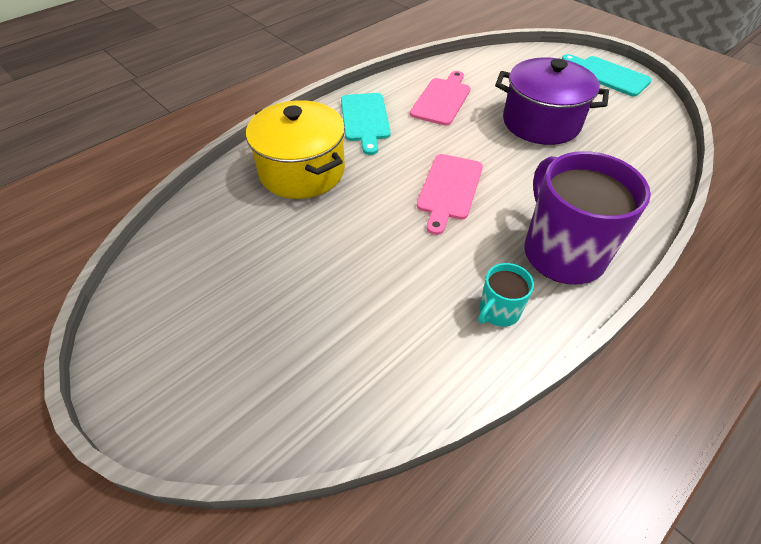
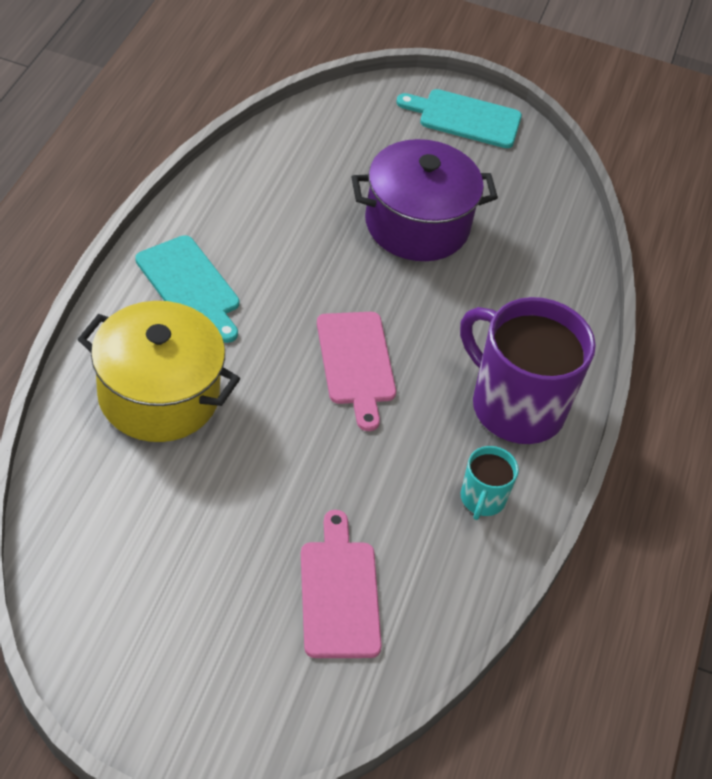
camera: 35 degrees left, 0 degrees up
pink cutting board [410,71,470,126] -> pink cutting board moved to [301,510,382,658]

